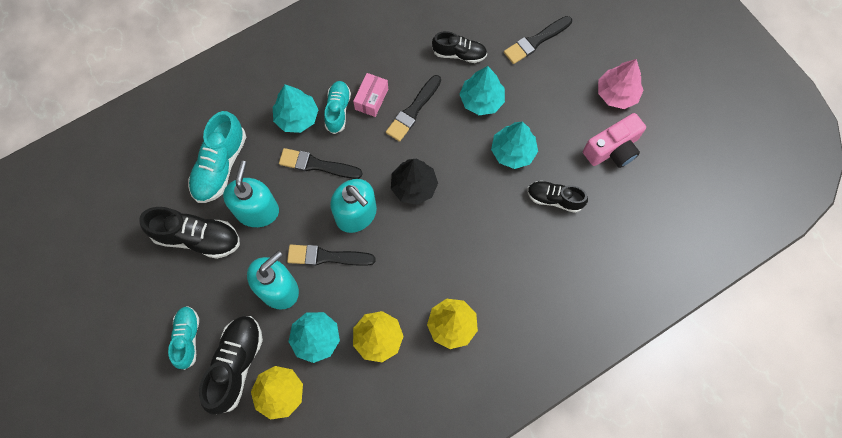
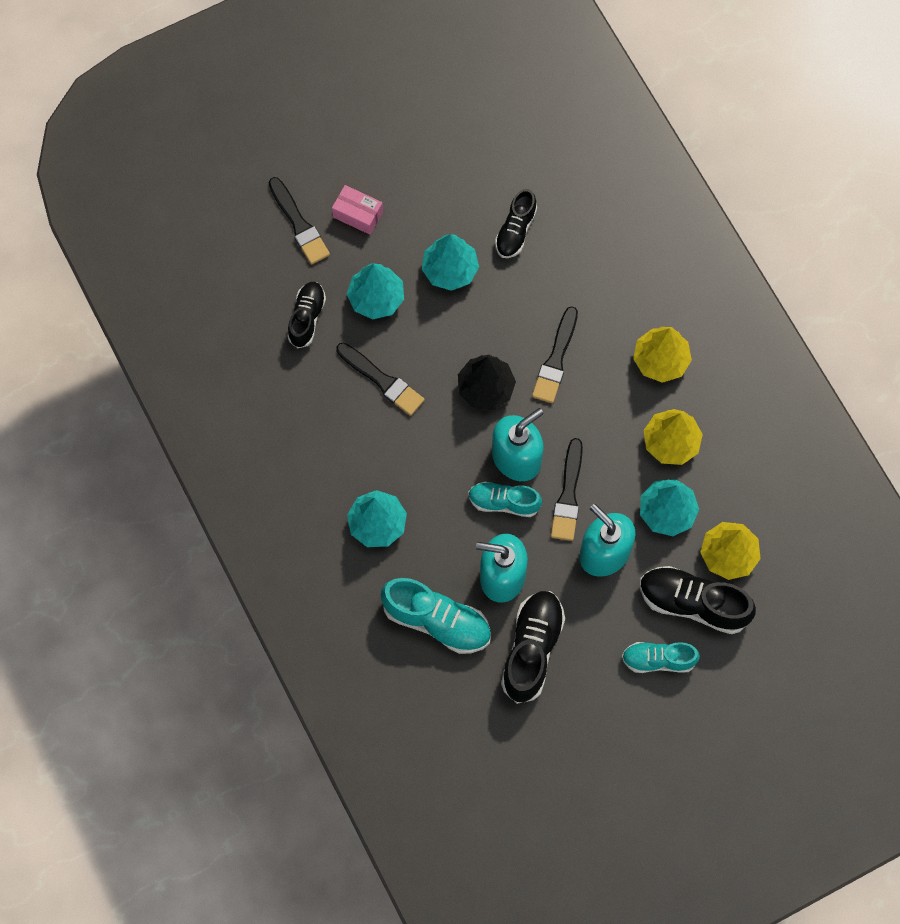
camera: 85 degrees left, 0 degrees up
black brush [279,148,363,179] -> black brush moved to [532,306,578,403]
turquoise shoe [324,81,351,134] -> turquoise shoe moved to [468,482,542,517]
pink box [353,73,388,117] -> pink box moved to [332,185,383,235]
pink camera [583,113,646,168] -> none
pink tree [598,59,643,109] -> none

